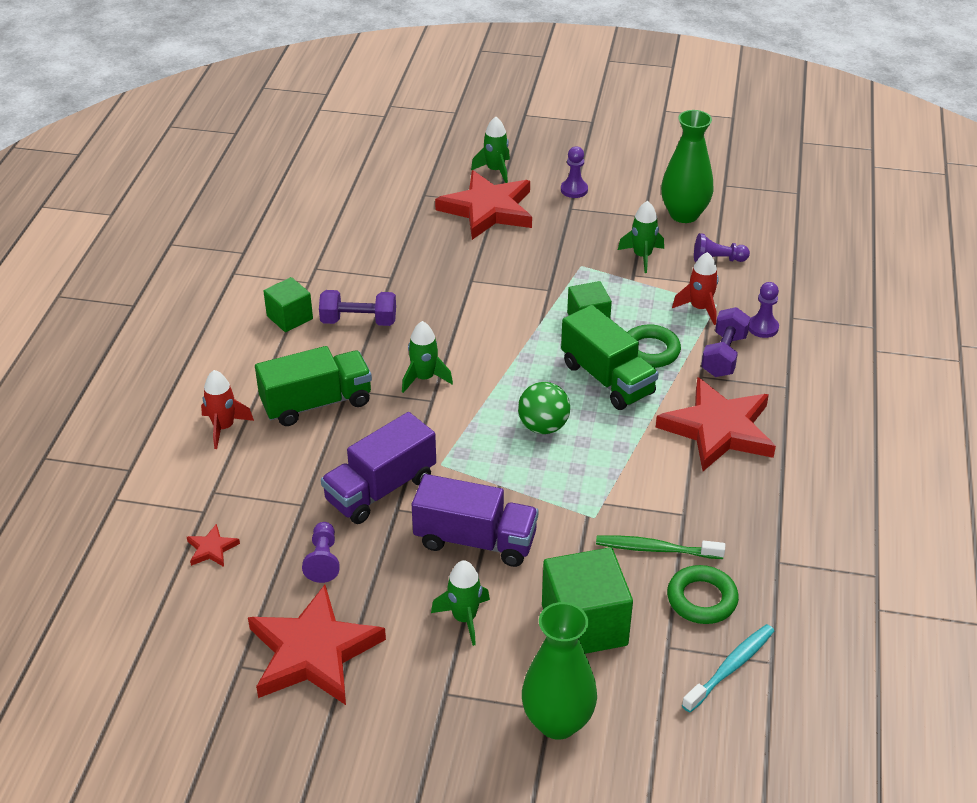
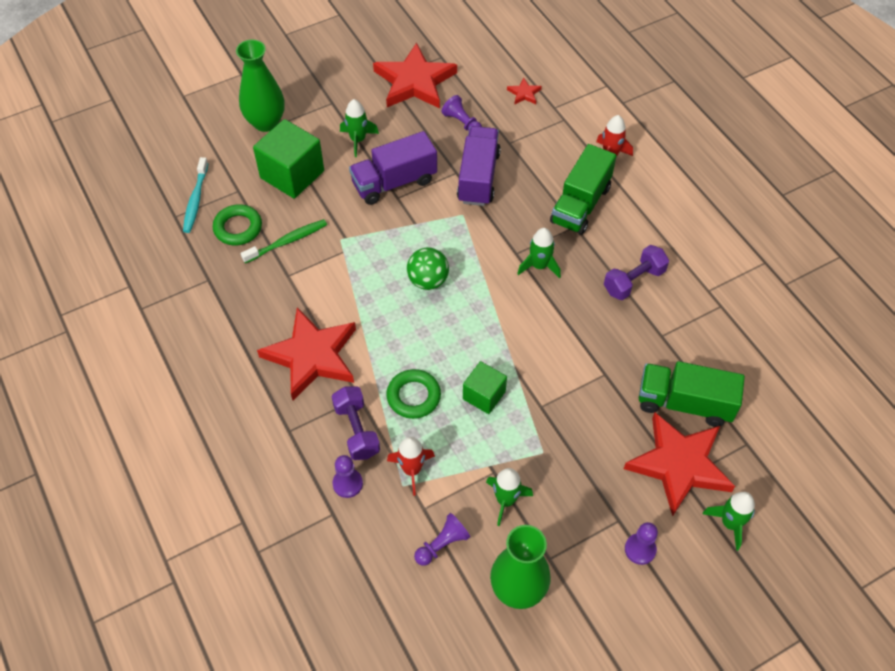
camera: 140 degrees right, 15 degrees up
green cube [263,277,313,332] -> none
green truck [561,305,659,410] -> green truck moved to [639,361,745,427]

